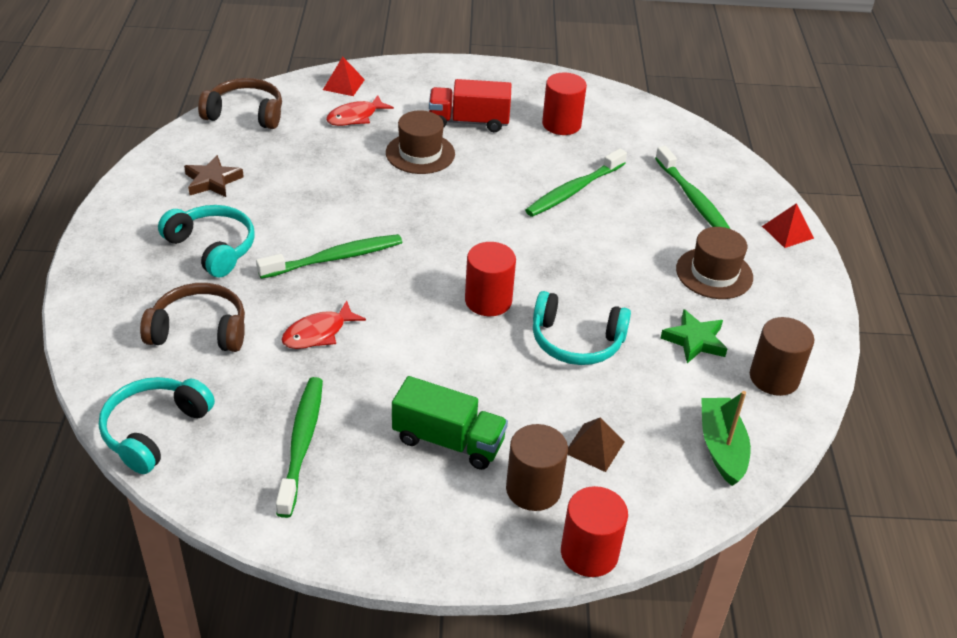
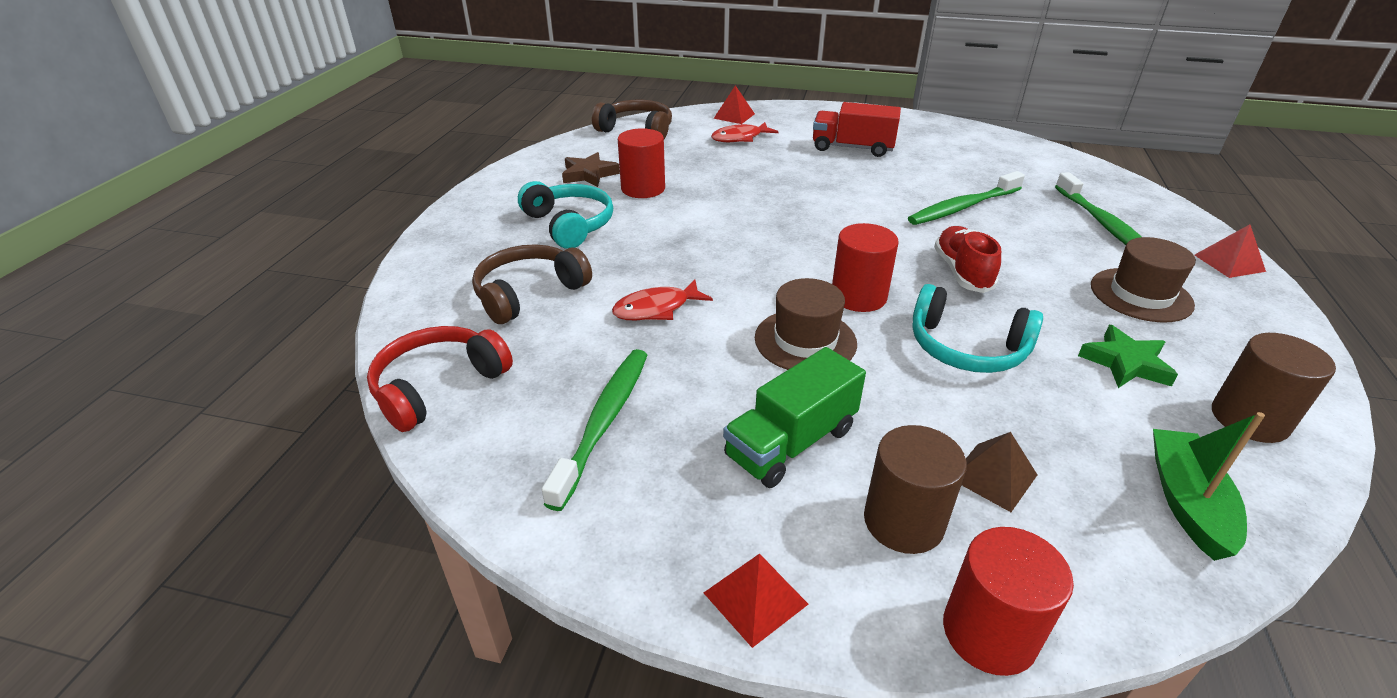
camera: 15 degrees right, 5 degrees down
turquoise headphones [99,377,215,474] -> red headphones [367,326,513,432]
brown headphones [140,283,245,352] -> brown headphones turned 60 degrees counterclockwise [472,244,592,324]
green toothbrush [256,234,402,279] -> none
brown hat [386,110,455,174] -> brown hat moved to [755,278,857,370]
green truck [392,376,508,470] -> green truck turned 105 degrees clockwise [723,347,866,488]
red cylinder [542,73,587,135] -> red cylinder moved to [618,128,665,198]
none -> red pyramid [704,553,808,648]
none -> red shoe [934,226,1001,293]

